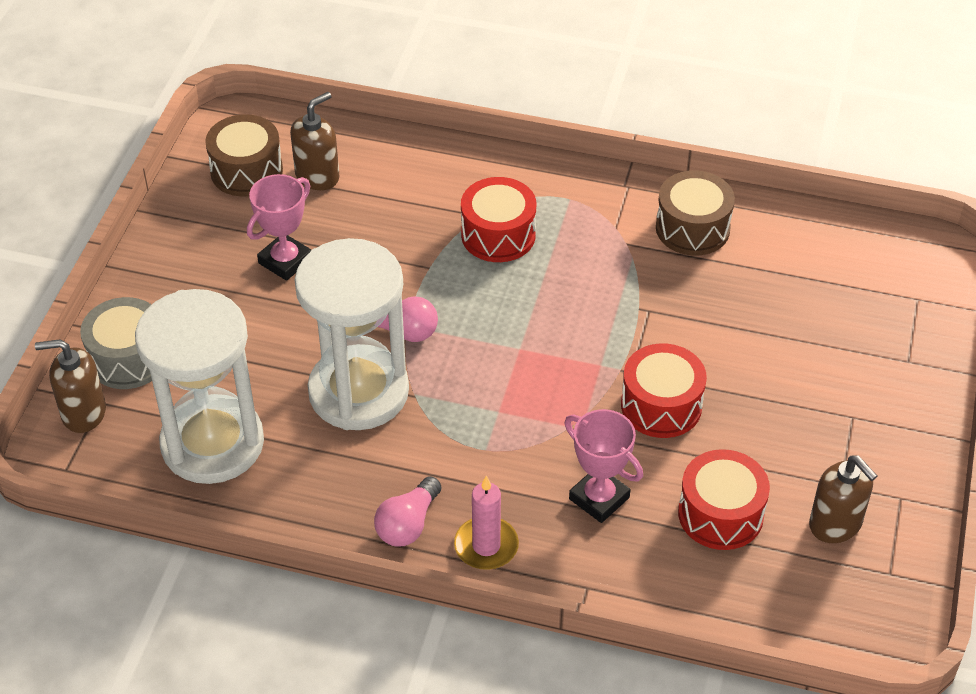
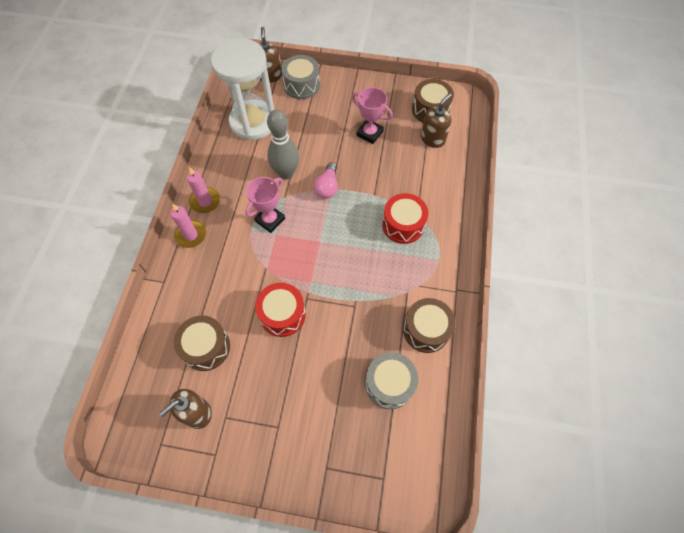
camera: 85 degrees right, 15 degrees up
brown soap dispenser [290,92,339,190] -> brown soap dispenser turned 90 degrees counterclockwise [421,93,452,148]
white hourglass [295,238,409,430] -> grey bowling pin [267,110,299,179]
pink light bulb [374,476,441,546] -> pink candle [187,167,220,213]
pink trophy [564,409,643,523] -> pink trophy moved to [245,177,285,233]
red drum [678,449,770,550] -> brown drum [174,316,230,371]
none -> grey drum [365,352,418,409]

